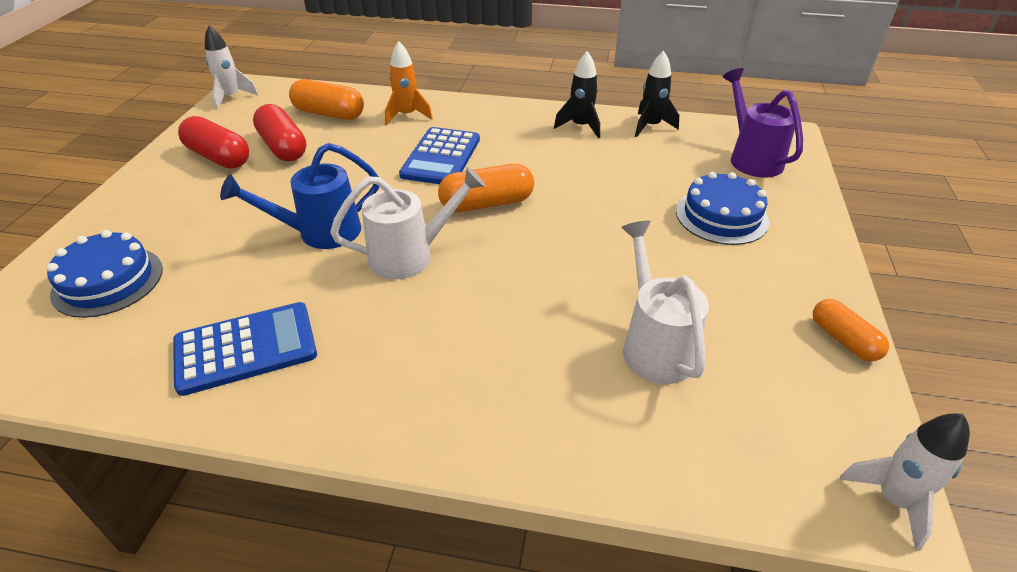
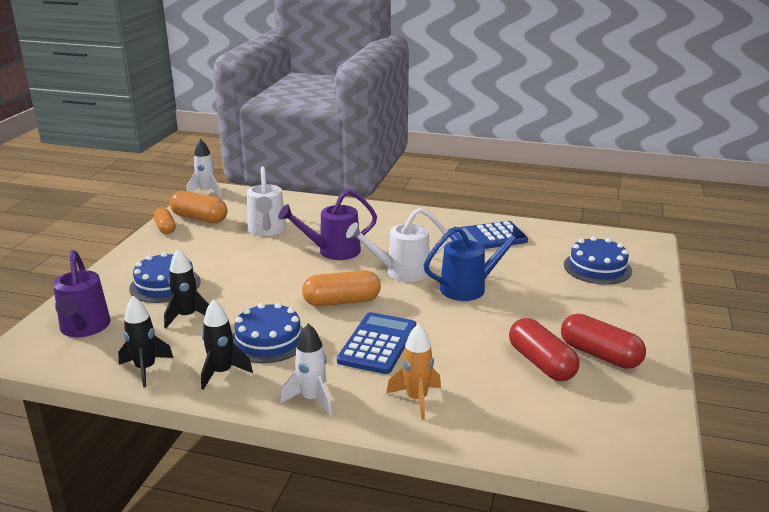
camera: 175 degrees left, 15 degrees down
white rocket [205,25,258,110] -> white rocket moved to [280,323,332,416]
orange capsule [289,79,364,120] -> orange capsule moved to [170,191,227,223]
none -> black rocket [164,249,209,329]
none -> blue cake [232,303,303,363]
none -> purple watering can [278,189,377,260]

